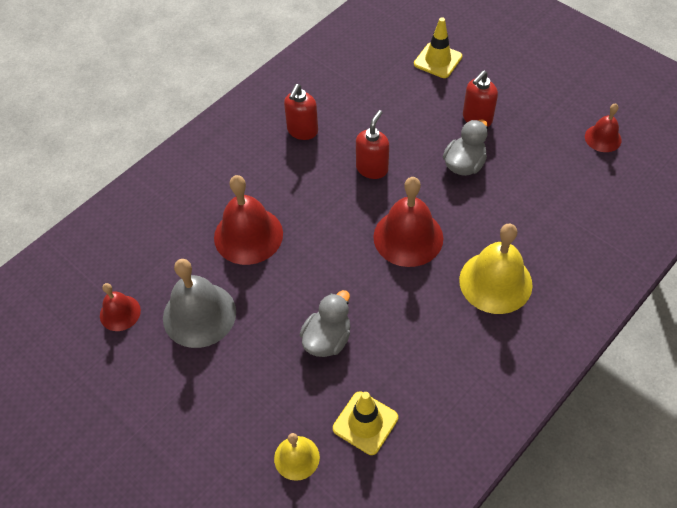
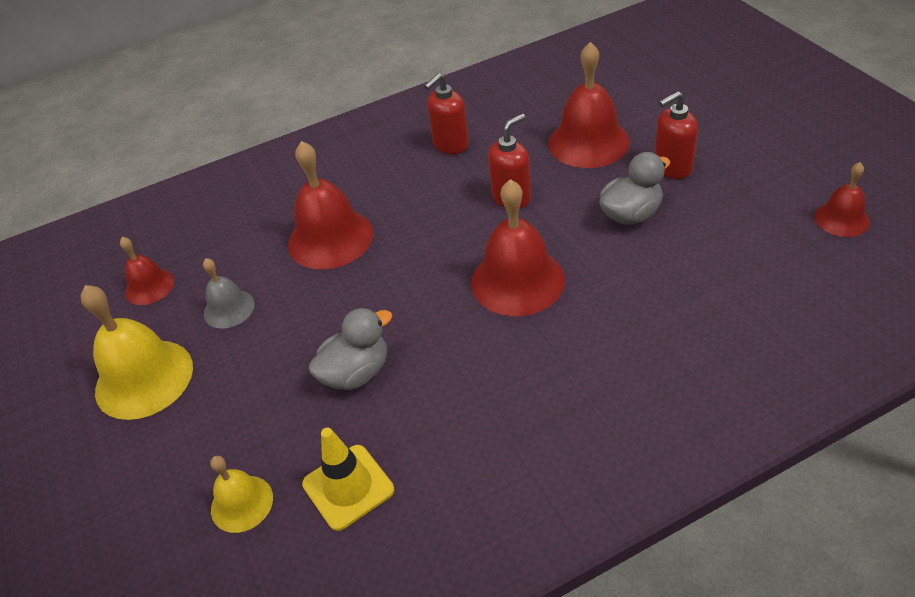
camera: 25 degrees right, 10 degrees down
grey bell [163,259,236,348] -> grey bell [203,258,255,329], size x0.56
yellow traffic cone [414,18,462,78] -> none
yellow bell [459,224,533,314] -> yellow bell moved to [80,285,193,420]
none -> red bell [548,42,630,168]

